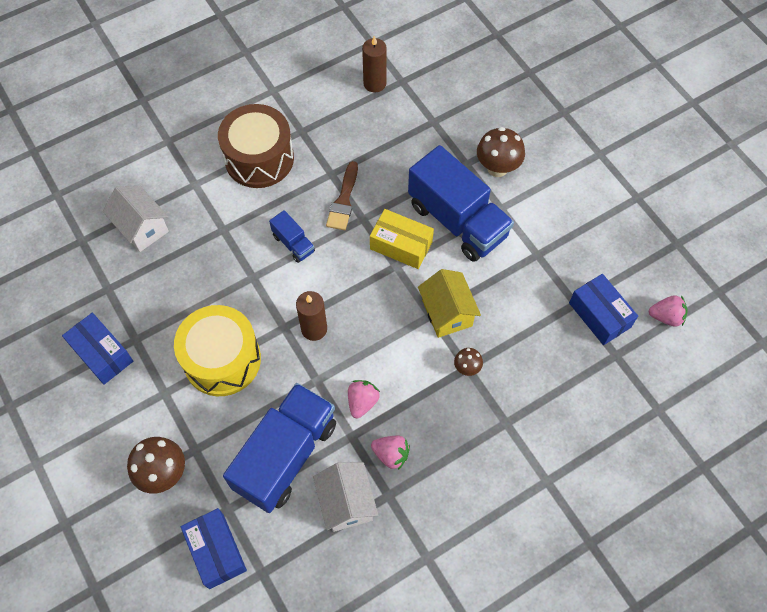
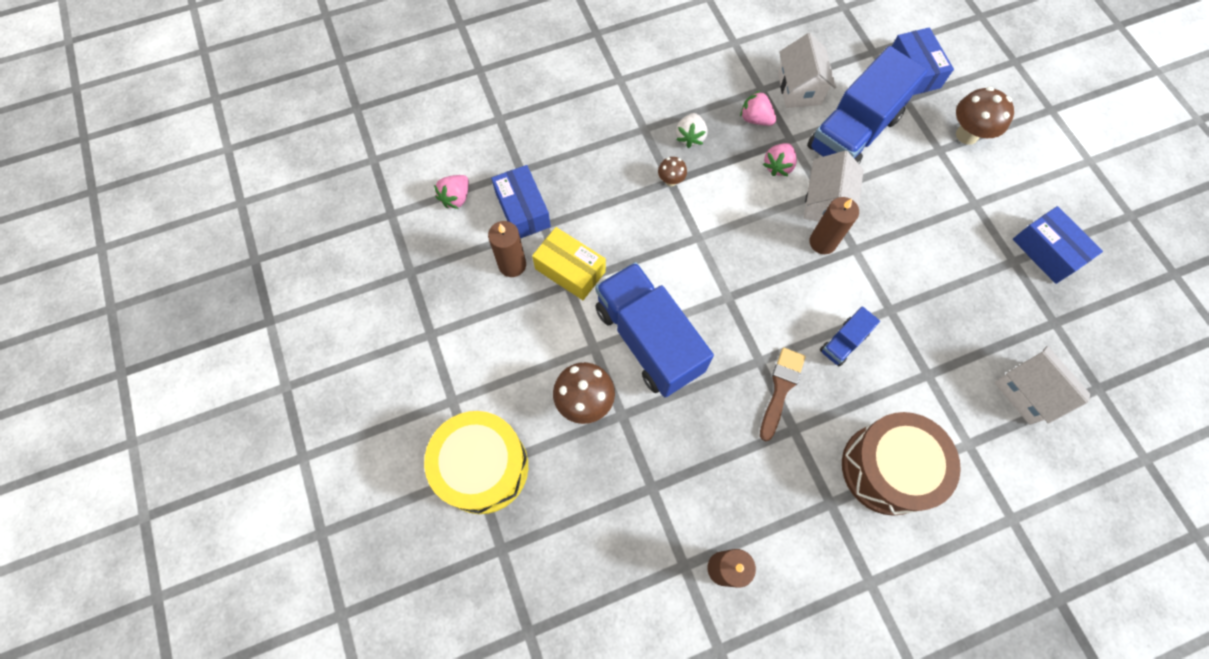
camera: 170 degrees left, 5 degrees up
yellow drum [174,305,261,396] -> yellow drum moved to [424,411,528,514]
blue truck [269,210,315,263] -> blue truck turned 105 degrees counterclockwise [820,307,880,367]
yellow box [370,209,434,269] -> yellow box moved to [532,227,606,300]
yellow house [418,269,481,338] -> none
pink strawberry [648,295,688,327] -> pink strawberry turned 75 degrees counterclockwise [434,175,469,209]
none -> brown candle [488,221,526,277]
none -> white strawberry [676,113,707,148]
none -> white house [803,150,864,222]

